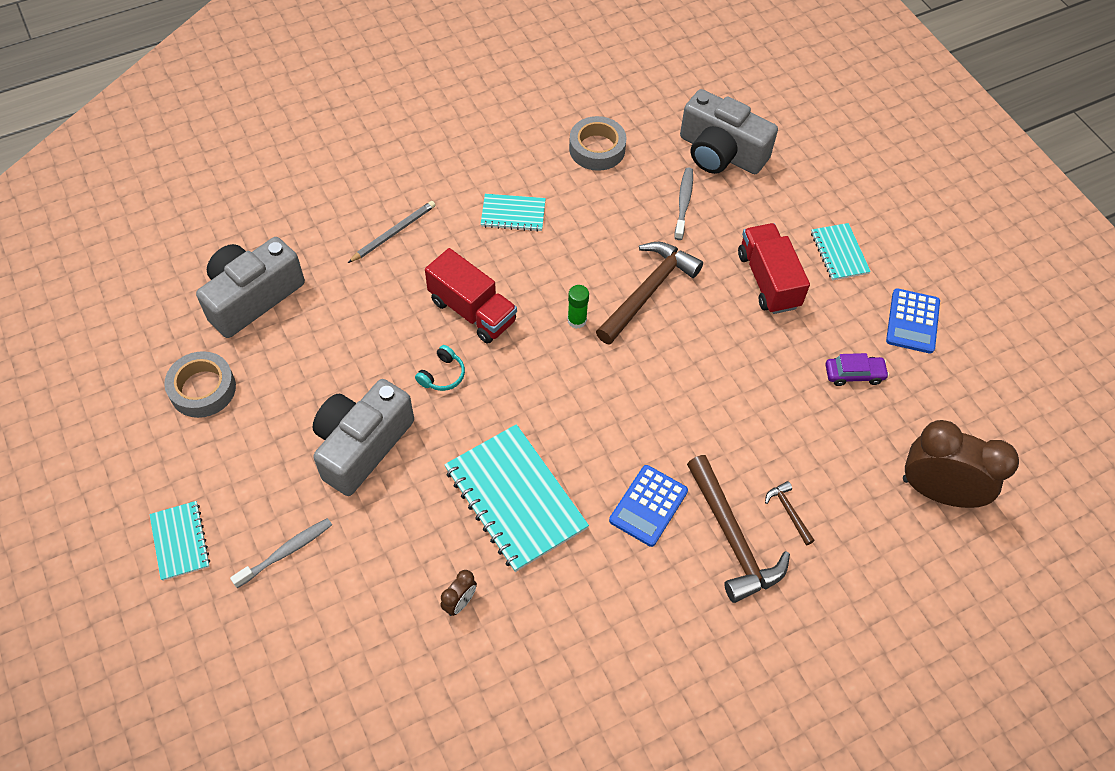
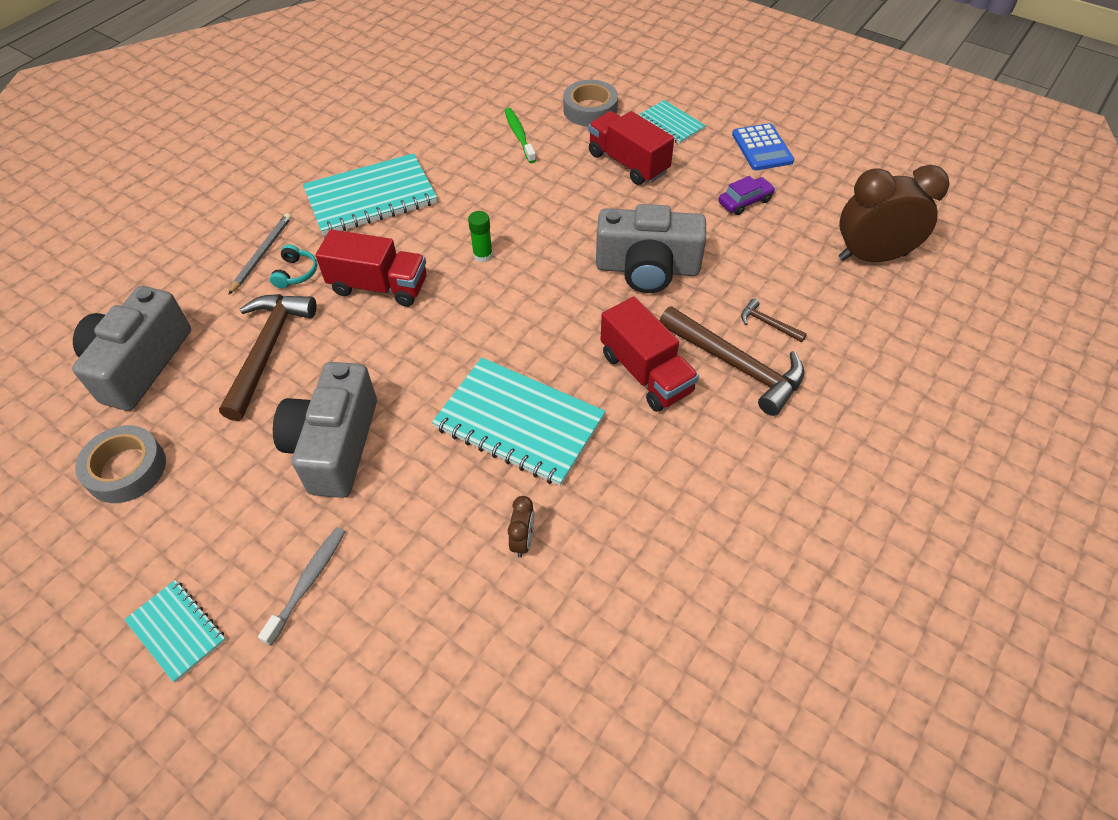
camera: 25 degrees left, 5 degrees down
turquoise headphones [415,345,465,391] -> turquoise headphones moved to [270,244,317,288]
turquoise notebook [481,194,546,232] -> turquoise notebook [303,153,437,236], size x1.88
grey tape [569,116,627,171] -> grey tape moved to [563,80,618,126]
brown hammer [596,242,703,345] -> brown hammer moved to [219,294,316,421]
blue calculator [609,465,688,547] -> red truck [600,297,699,412]
grey toothbrush [674,167,693,240] -> green toothbrush [505,108,536,163]
grey camera [680,89,778,174] -> grey camera moved to [596,204,706,293]

